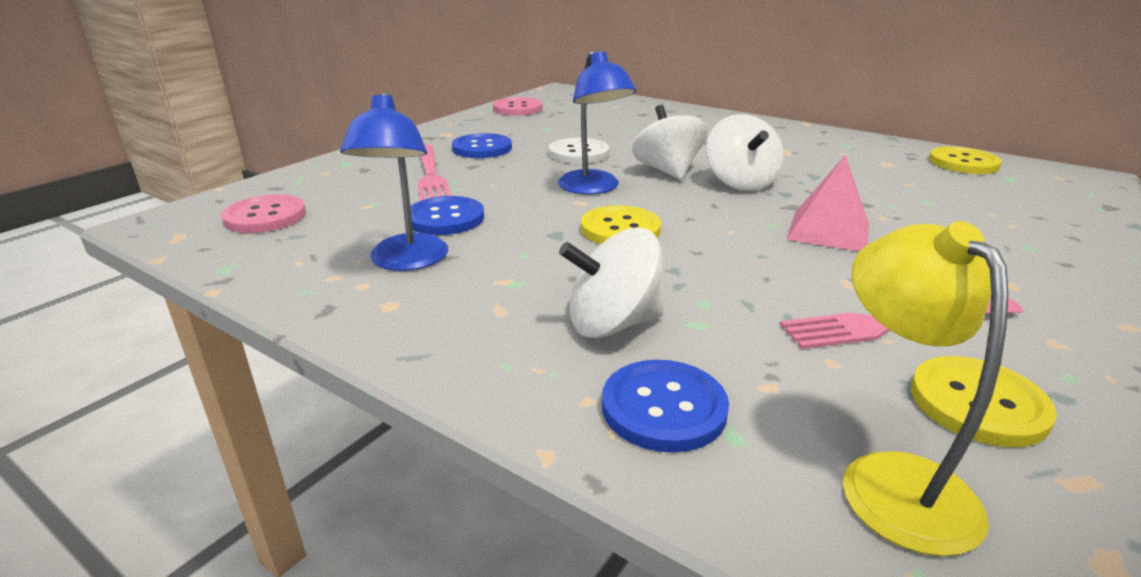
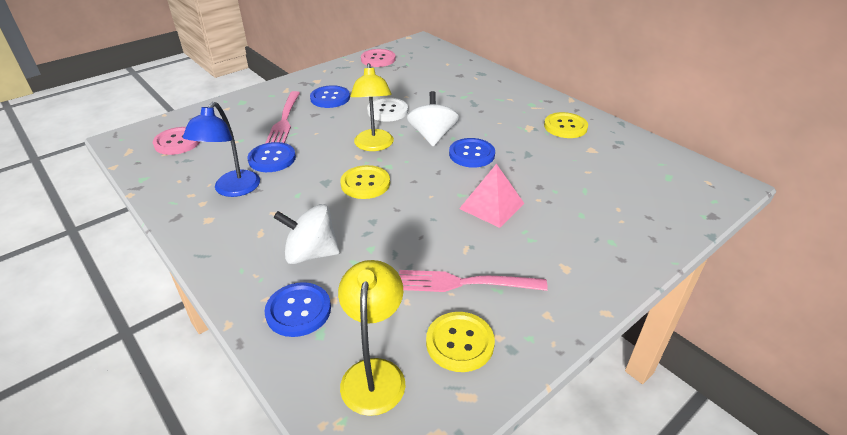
camera: 15 degrees right, 10 degrees up
blue lamp [558,50,636,194] -> yellow lamp [351,63,394,151]
white spinning top [707,114,784,191] -> blue button [449,138,495,168]
yellow button [929,146,1002,174] -> yellow button moved to [544,112,588,138]

